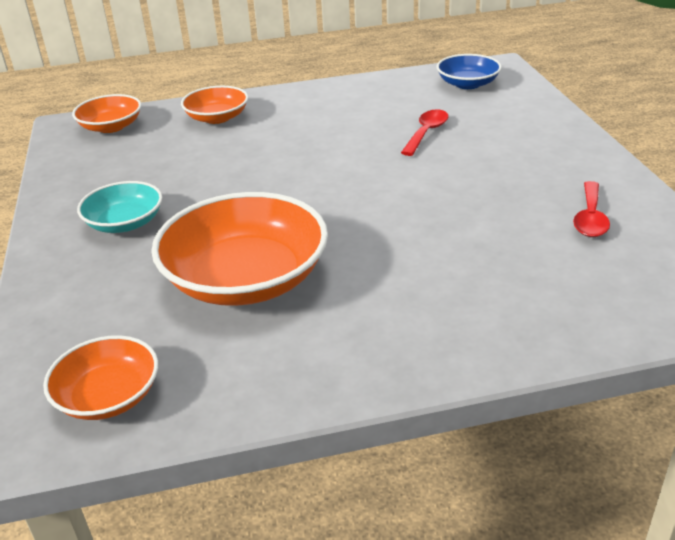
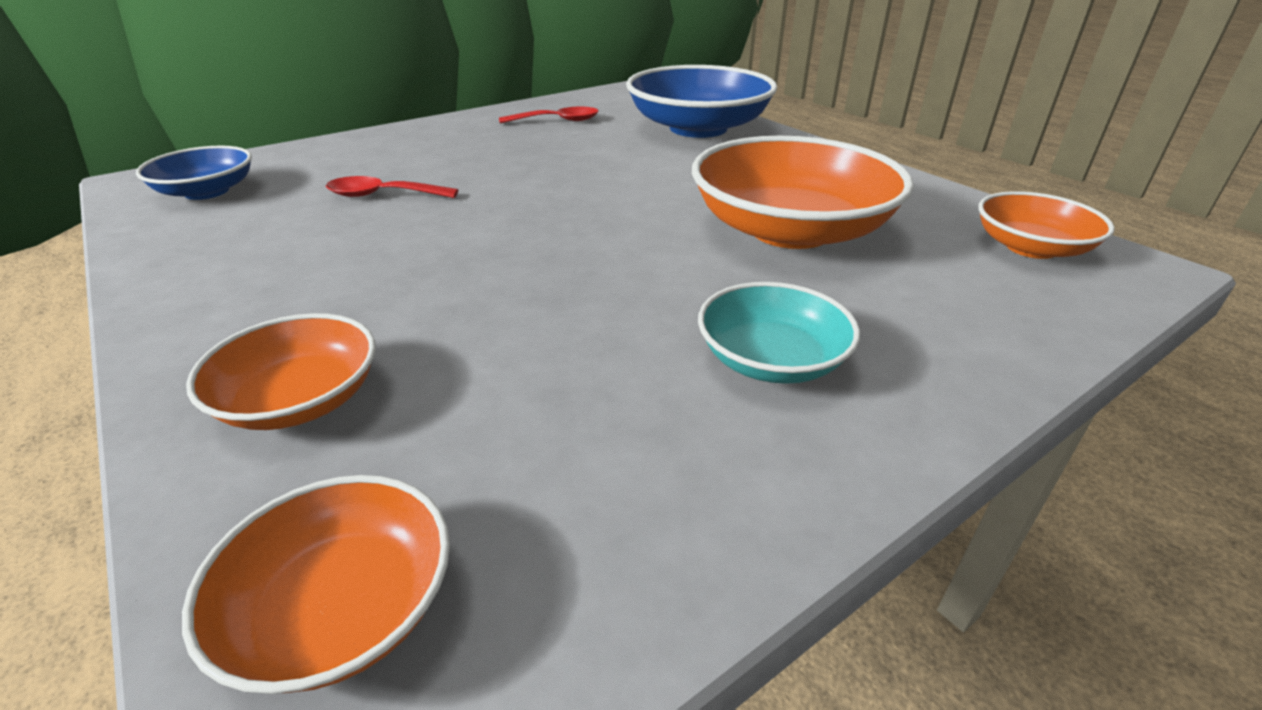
camera: 115 degrees left, 0 degrees up
none -> blue bowl [626,65,777,138]

